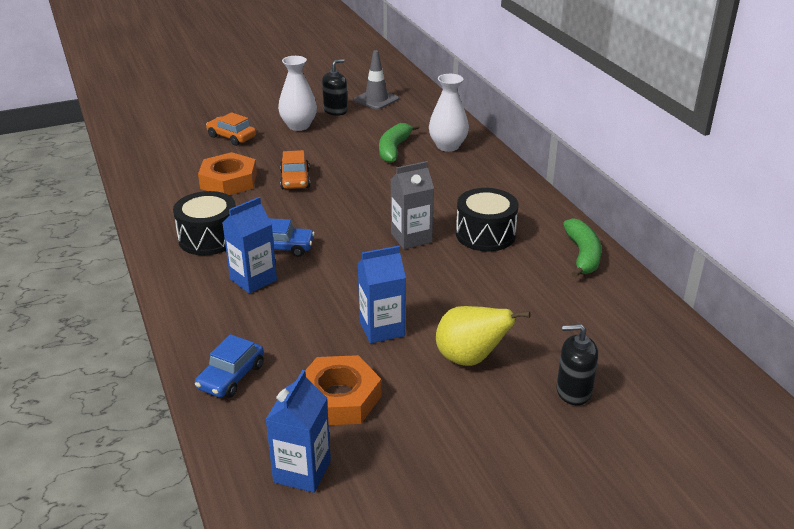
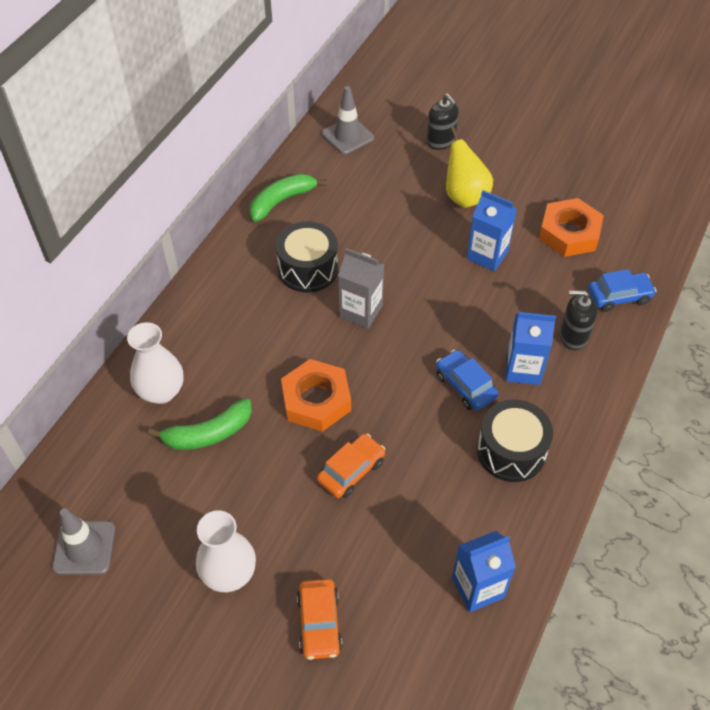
camera: 130 degrees left, 20 degrees up
orange nut [198,152,257,195] -> orange nut moved to [281,359,351,432]
blue carton [265,370,331,493] -> blue carton moved to [452,531,516,612]
black soap dispenser [322,59,348,116] -> black soap dispenser moved to [559,291,597,350]
none -> grey traffic cone [322,86,374,155]

